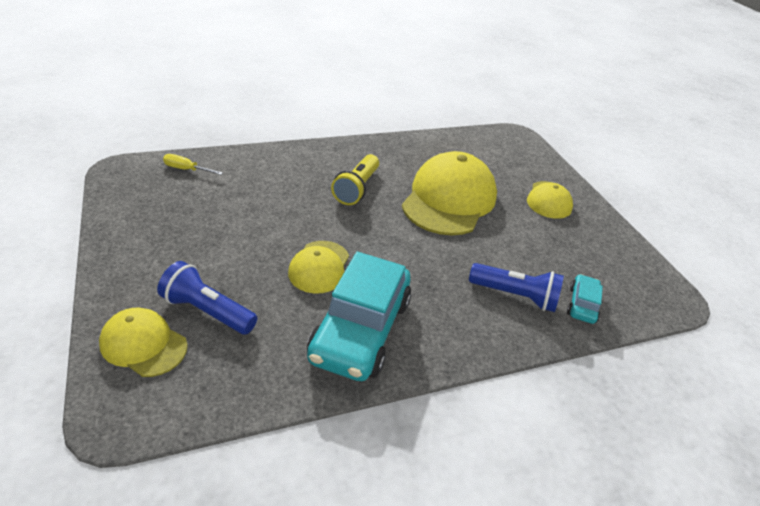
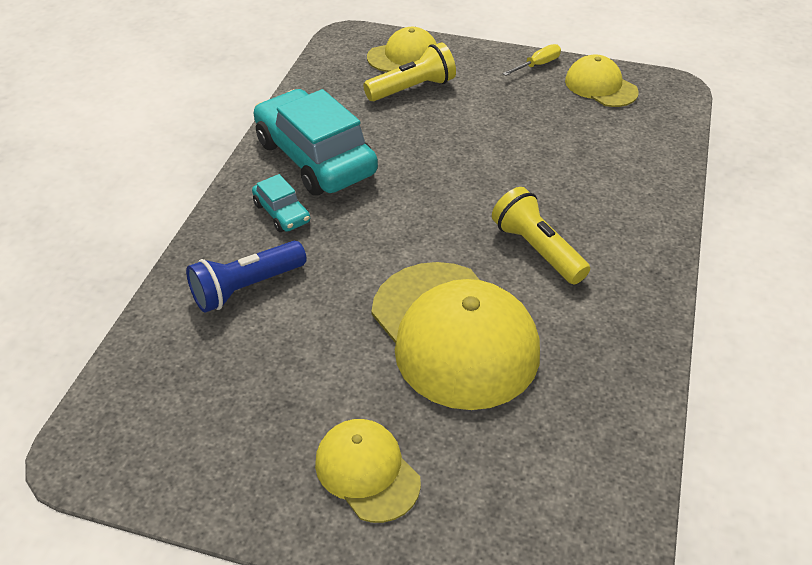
camera: 130 degrees right, 5 degrees up
blue flashlight [157,261,257,335] -> yellow flashlight [363,42,456,101]
yellow screwdriver [163,154,223,175] -> yellow screwdriver moved to [503,44,561,76]
yellow cap [288,241,349,294] -> yellow cap moved to [565,54,638,107]
turquoise car [567,274,603,324] -> turquoise car moved to [252,174,310,232]

